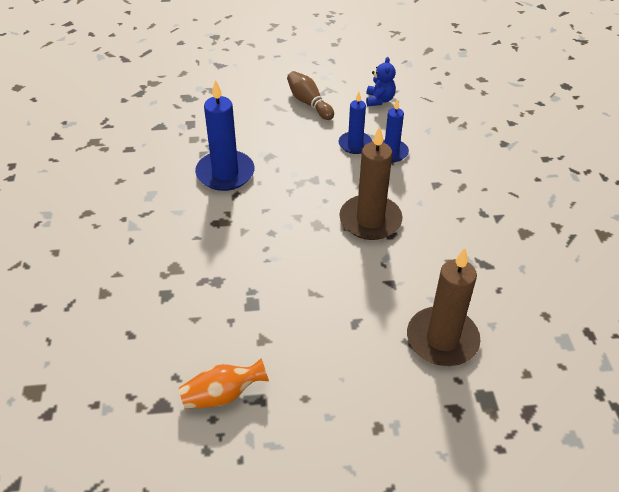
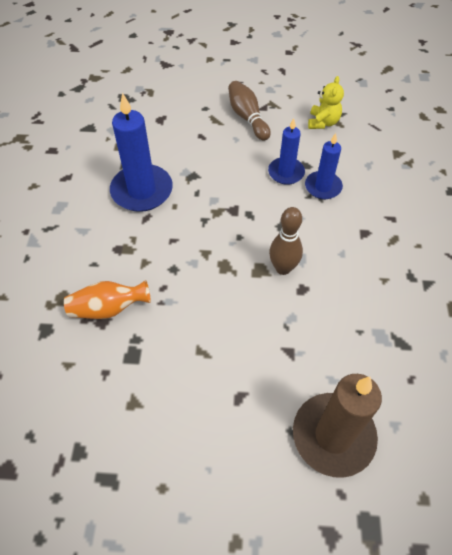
camera: 10 degrees right, 10 degrees up
orange vase [179,358,269,409] -> orange vase moved to [64,280,151,319]
brown candle [339,126,403,240] -> brown bowling pin [269,207,303,275]
blue teddy bear [366,57,396,106] -> yellow teddy bear [308,76,344,129]

